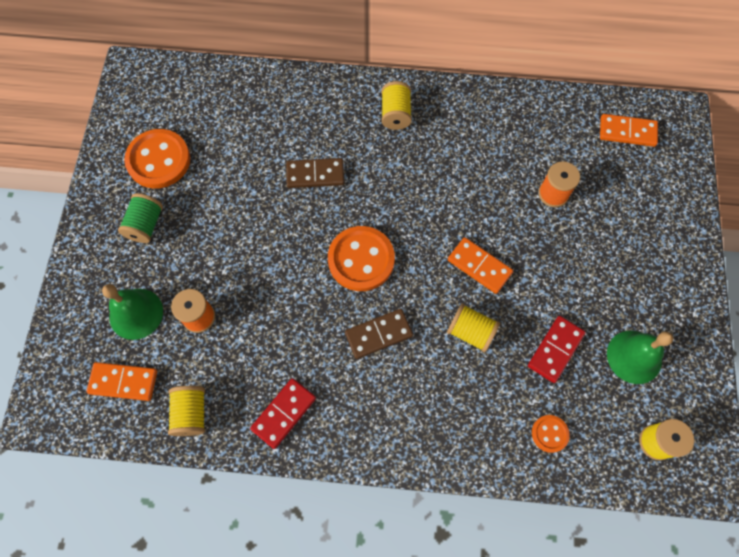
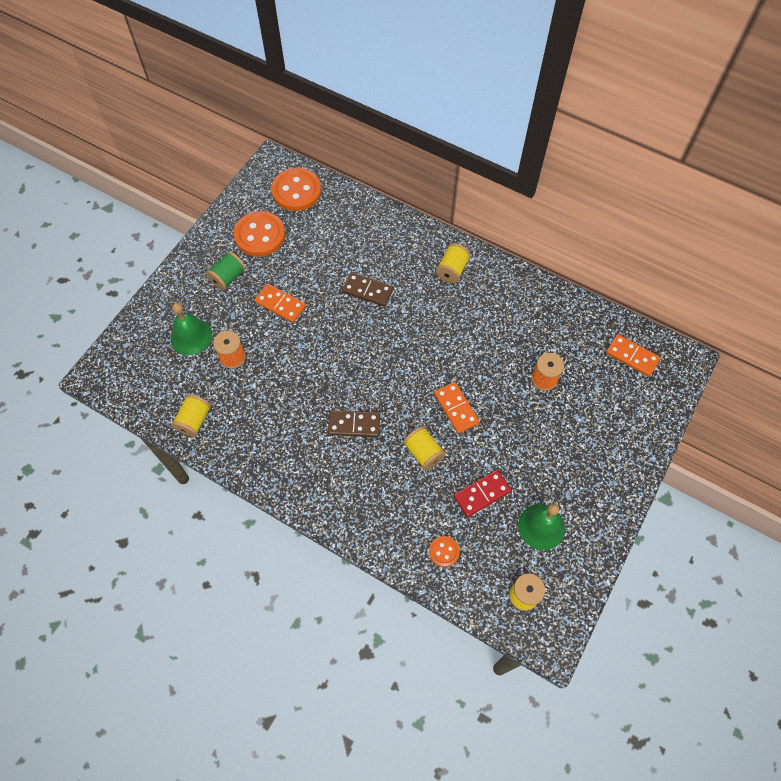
camera: 25 degrees right, 5 degrees down
orange domino [86,362,157,401] -> orange domino moved to [255,284,306,323]
red domino [250,378,316,449] -> none
orange button [328,226,395,291] -> orange button moved to [271,168,321,211]

